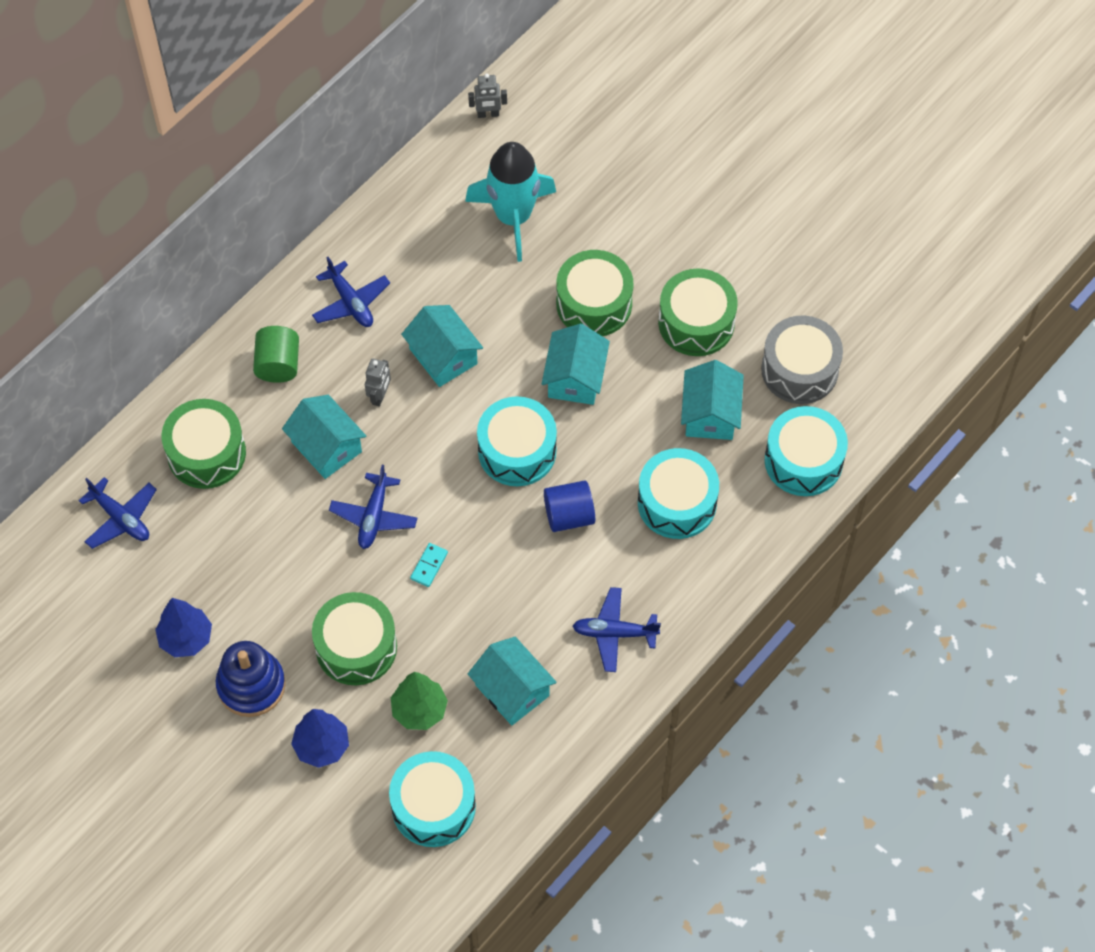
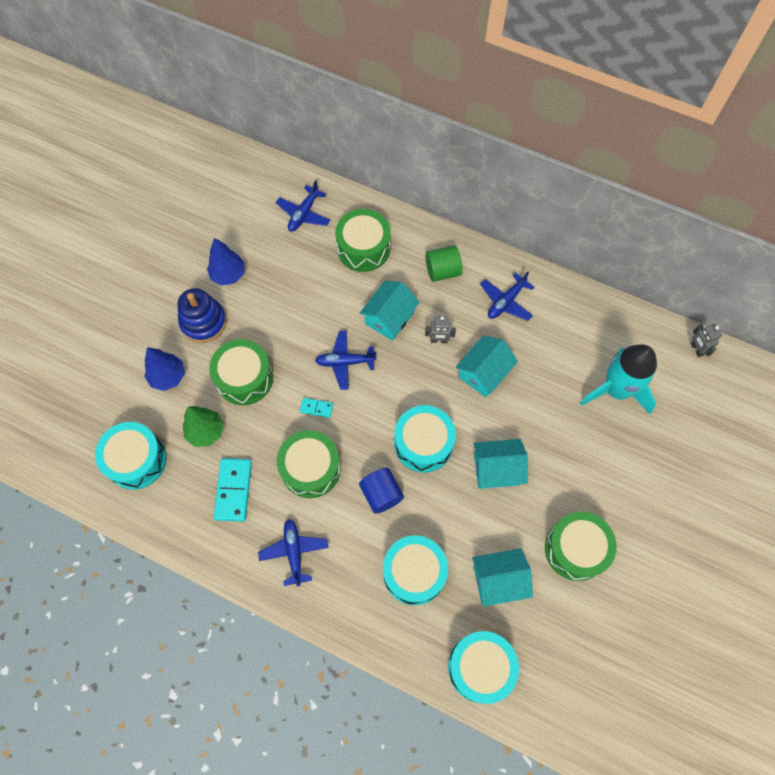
camera: 75 degrees right, 5 degrees up
turquoise house [468,637,557,725] -> turquoise domino [214,458,252,522]
green drum [556,250,633,336] -> green drum moved to [277,430,341,498]
grey drum [761,316,843,404] -> none

